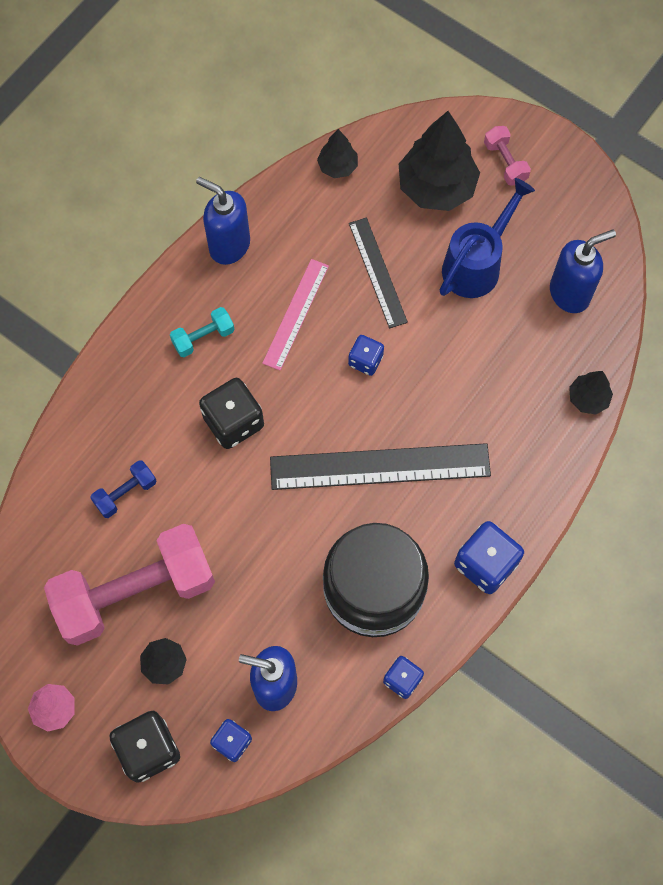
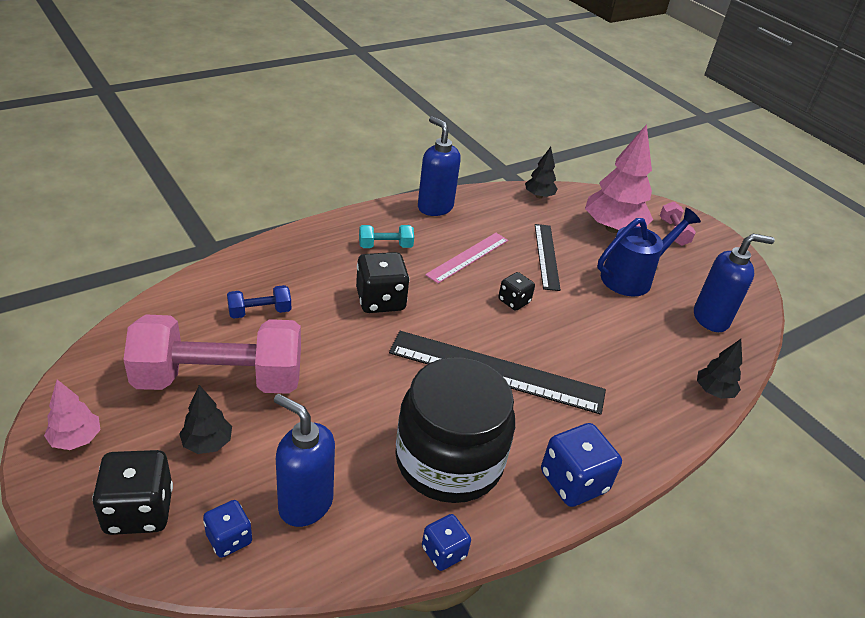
camera: 15 degrees right, 30 degrees down
blue dice [348,335,384,376] -> black dice [498,272,535,311]
black tree [399,111,480,211] -> pink tree [585,124,653,233]

